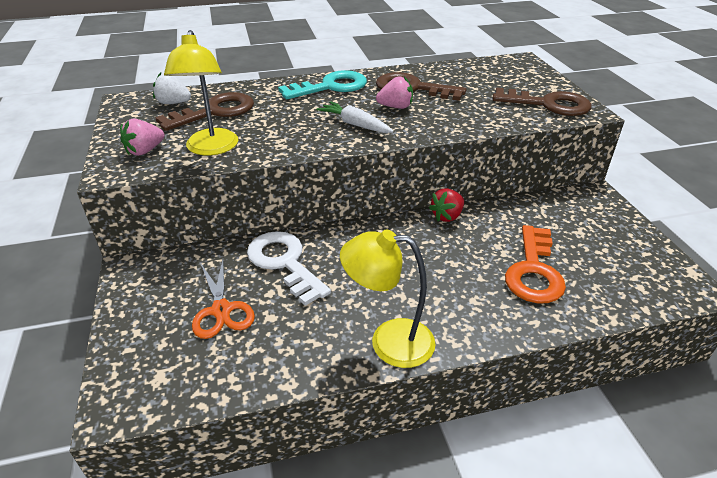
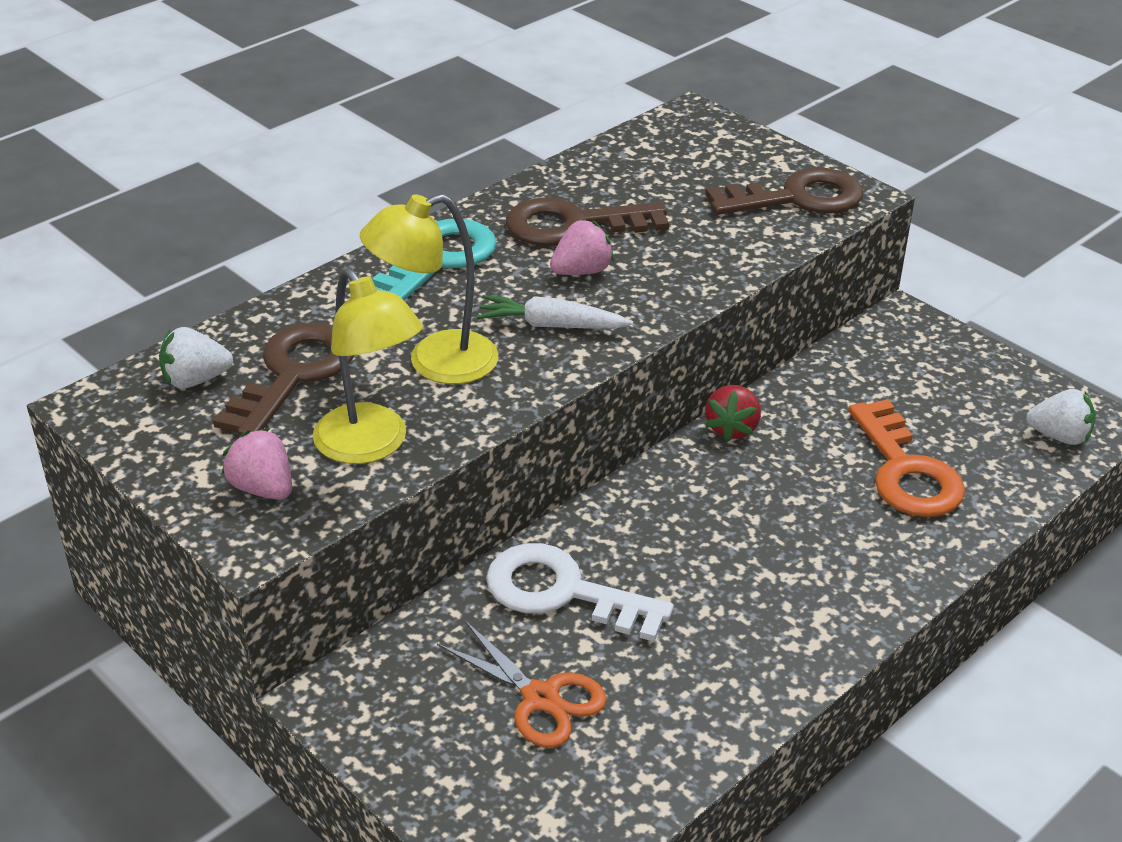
camera: 30 degrees left, 0 degrees up
pink strawberry [120,119,165,156] -> pink strawberry turned 120 degrees clockwise [222,428,292,500]
yellow lamp [340,229,436,368] -> yellow lamp moved to [360,194,498,384]
none -> white strawberry [1026,389,1096,445]

